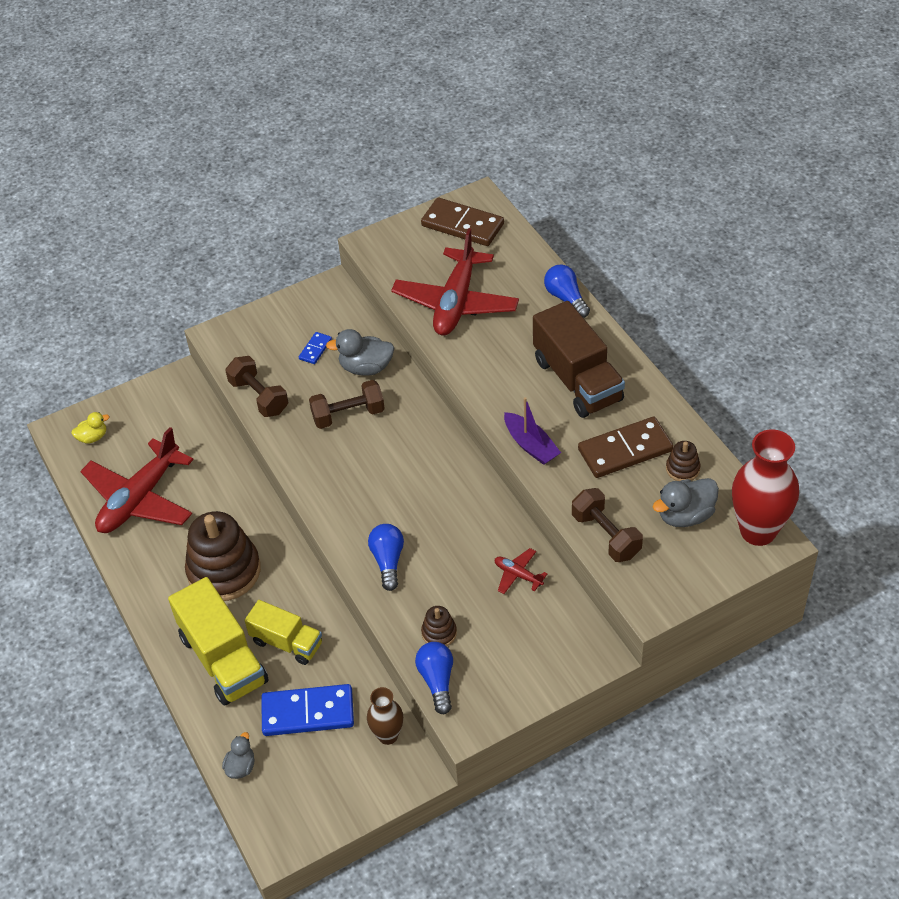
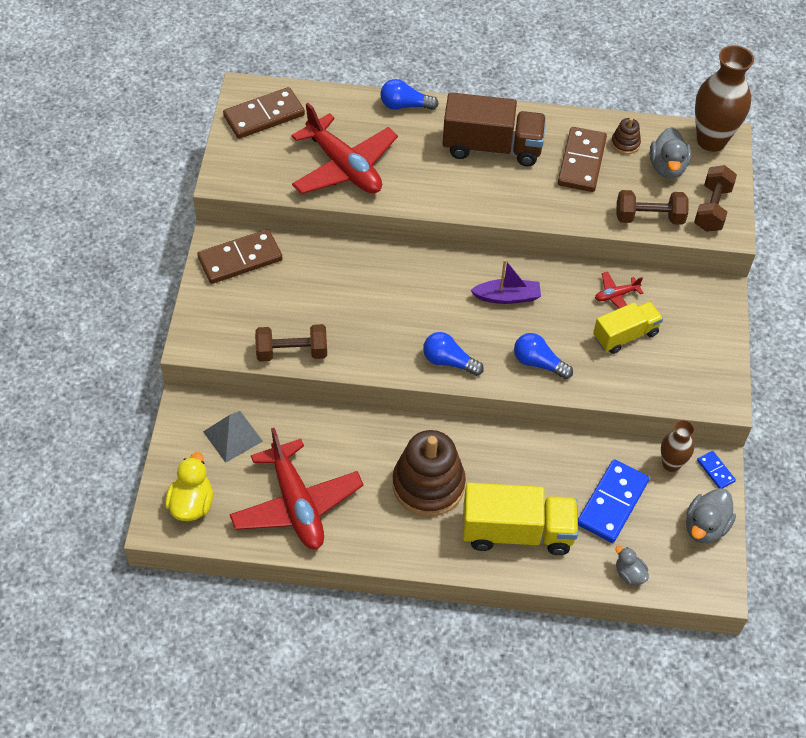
camera: 60 degrees left, 5 degrees up
yellow duck [71,412,110,444] -> yellow duck [165,452,213,521], size x1.65
yellow truck [245,600,322,665] -> yellow truck moved to [593,302,663,354]
blue domino [299,332,332,364] -> blue domino moved to [697,451,736,489]
brown dumbbell [309,380,385,429] -> brown dumbbell moved to [694,165,737,232]
grey duck [326,329,394,376] -> grey duck moved to [686,488,736,543]
blue light bulb [415,642,453,714] -> blue light bulb moved to [423,332,484,376]
brown stacking toy [421,606,457,646] -> none
purple boat [504,397,561,465] -> purple boat moved to [470,259,541,304]
red vase [732,429,799,546] -> brown vase [695,45,754,152]
none -> brown domino [197,229,283,284]
none -> grey pyramid [203,411,263,463]

